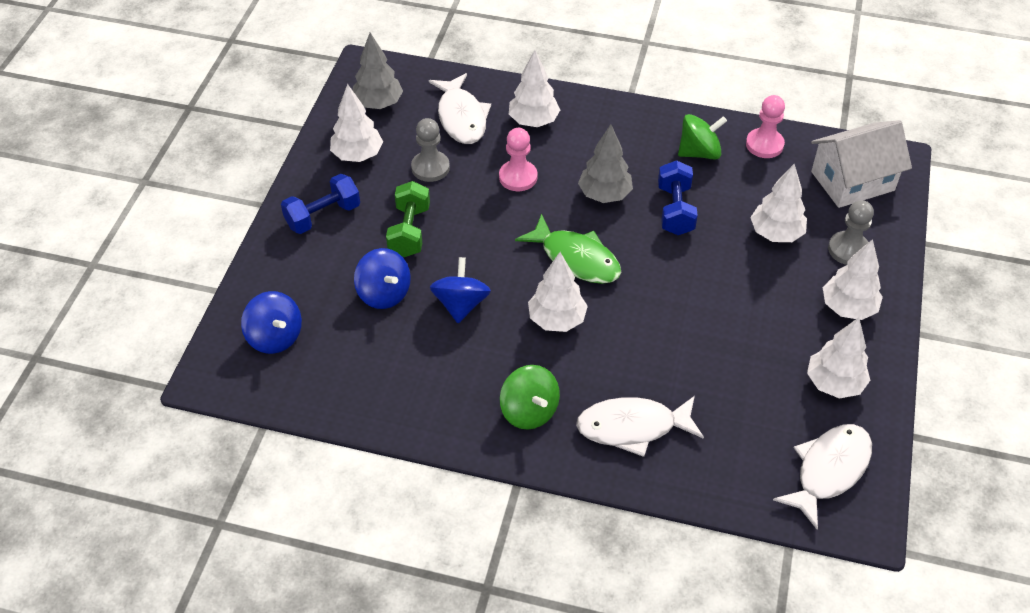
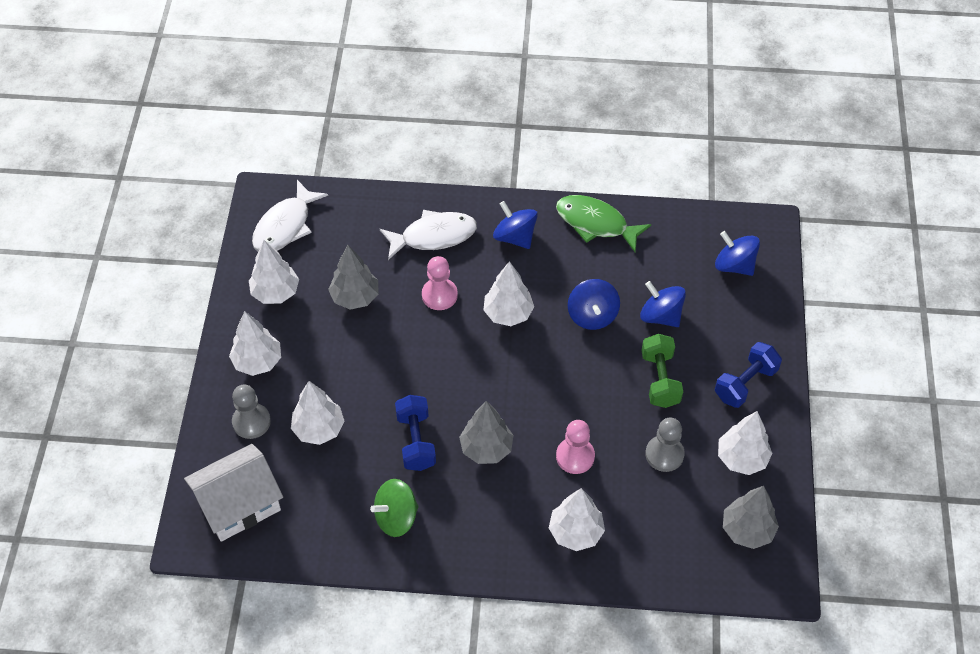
camera: 170 degrees right, 5 degrees up
white fish [429,73,491,144] -> none
green spinning top [500,365,560,430] -> blue spinning top [493,201,538,249]
green fish [515,214,621,284] -> green fish moved to [556,195,651,252]
pink pawn [746,95,785,158] -> pink pawn moved to [422,256,458,310]
none -> grey tree [328,245,379,310]

